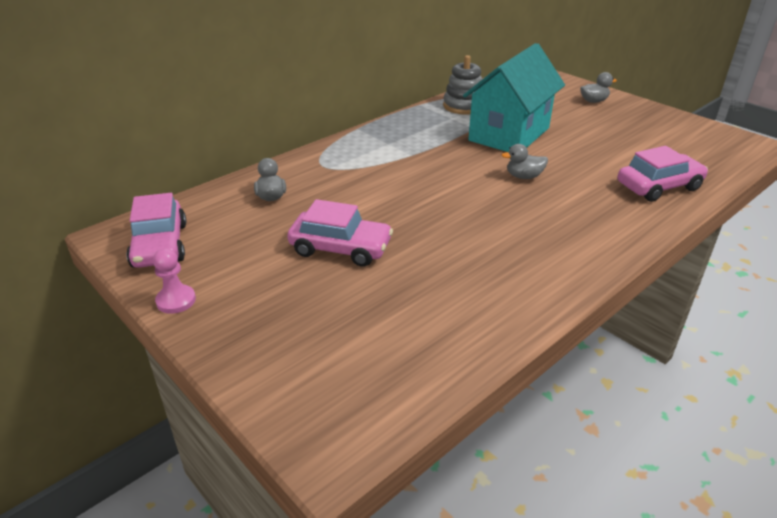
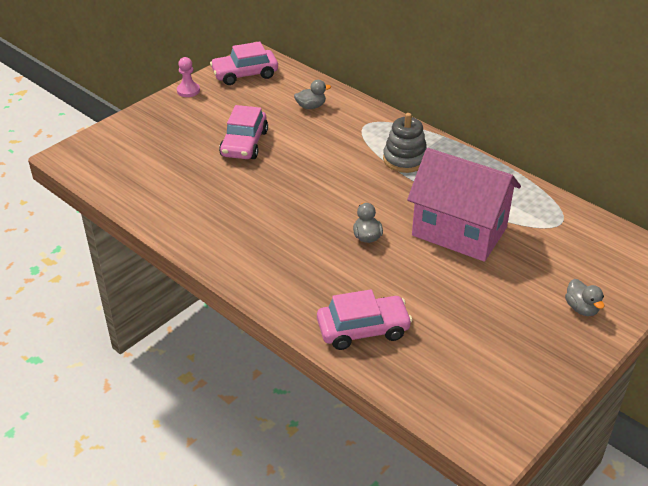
camera: 85 degrees right, 5 degrees up
grey stacking toy [443,55,482,115] -> grey stacking toy moved to [383,113,427,173]
turquoise house [463,43,565,152] -> pink house [407,148,521,262]
pink car [618,146,708,202] -> pink car turned 75 degrees counterclockwise [317,289,413,350]

